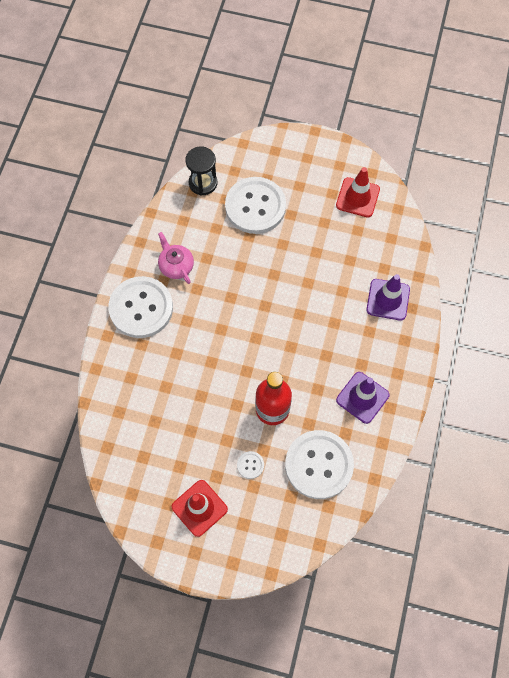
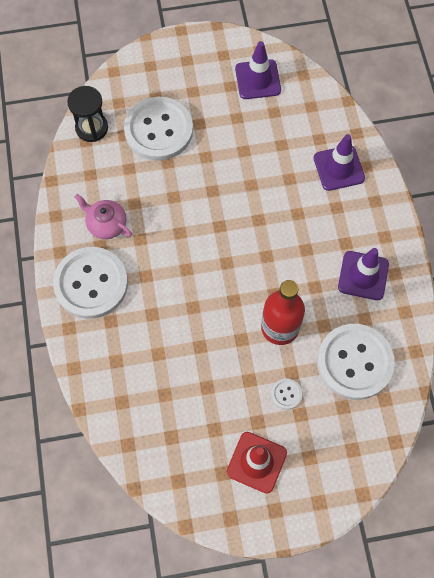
camera: 25 degrees left, 0 degrees up
red traffic cone [336,167,380,218] -> purple traffic cone [235,41,281,99]

